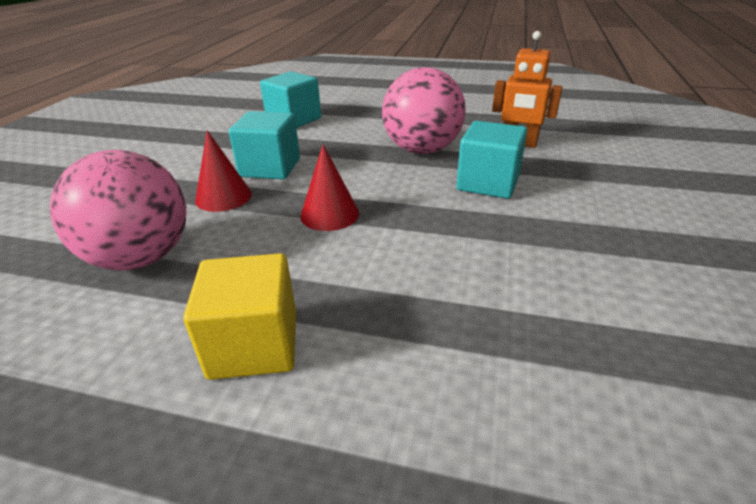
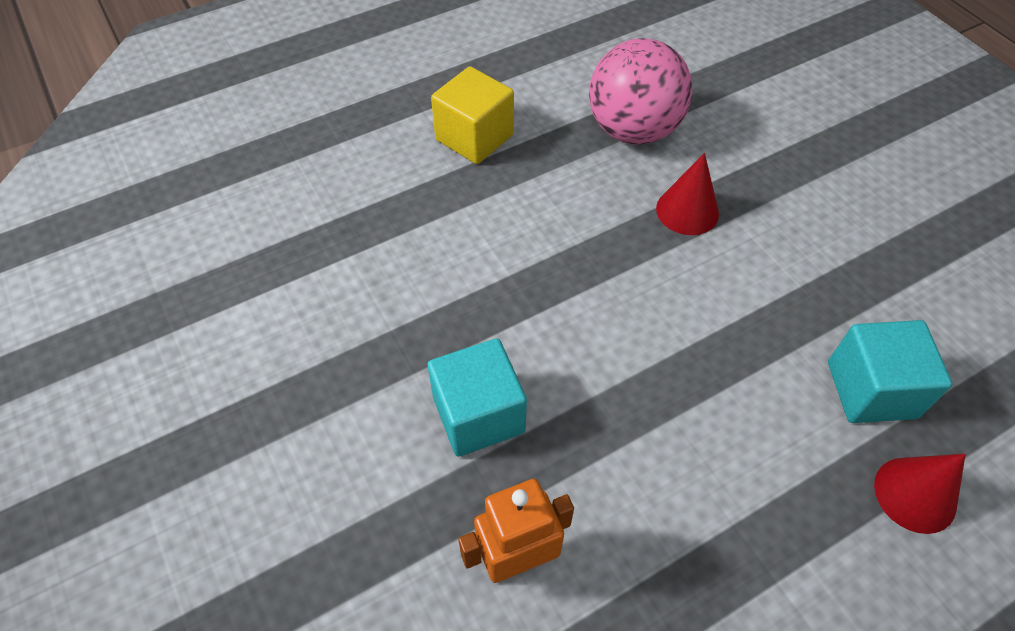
camera: 135 degrees right, 20 degrees up
turquoise cube [229,111,300,179] -> none
red cone [300,144,359,231] -> red cone moved to [874,454,966,534]
pink ball [382,67,466,154] -> none

